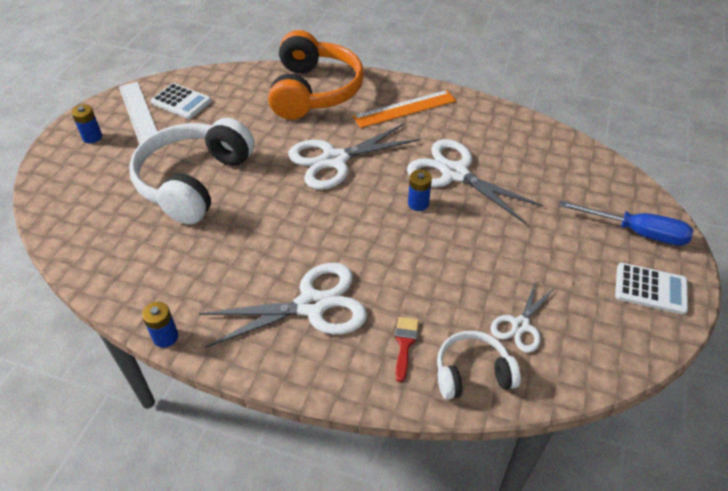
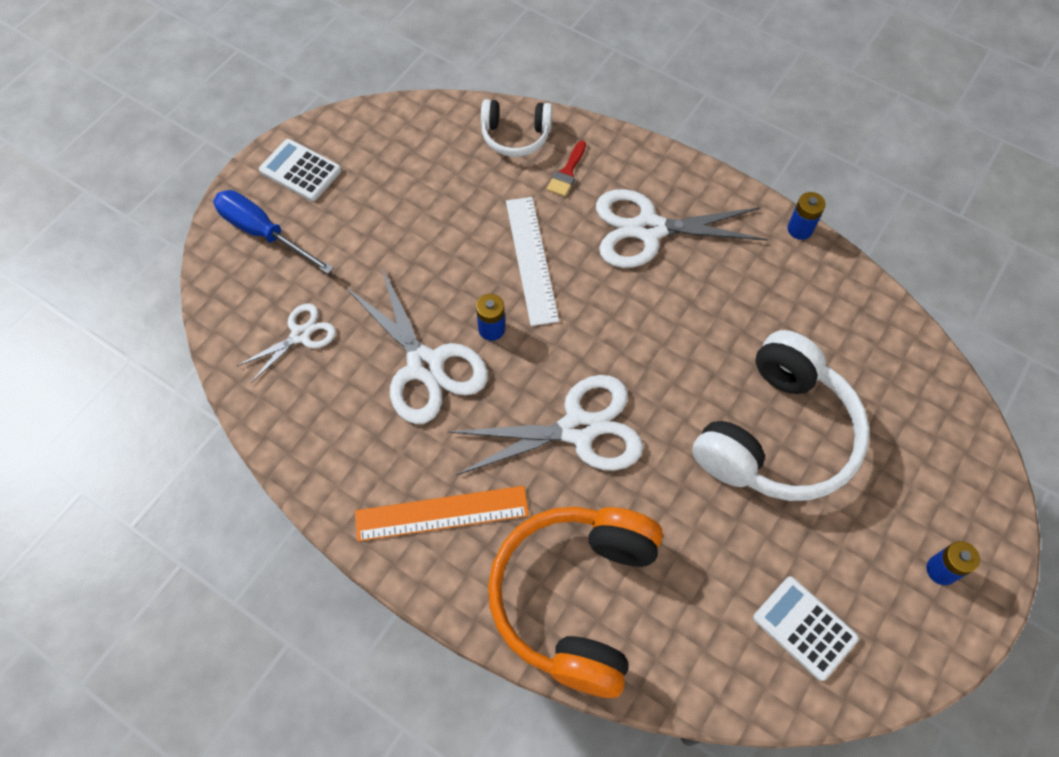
camera: 165 degrees left, 15 degrees up
white ruler [119,82,158,144] -> white ruler moved to [506,197,559,326]
white scissors [490,280,556,353] -> white scissors moved to [237,303,336,383]

